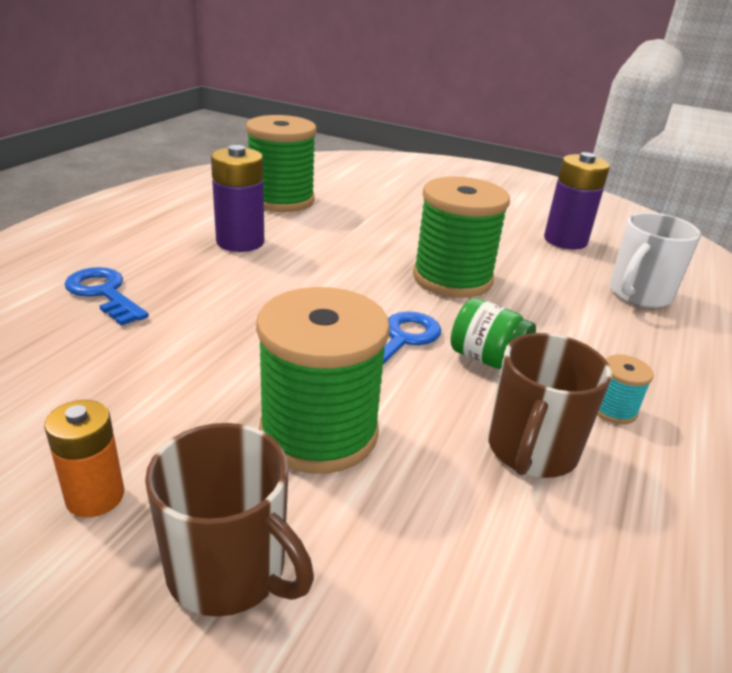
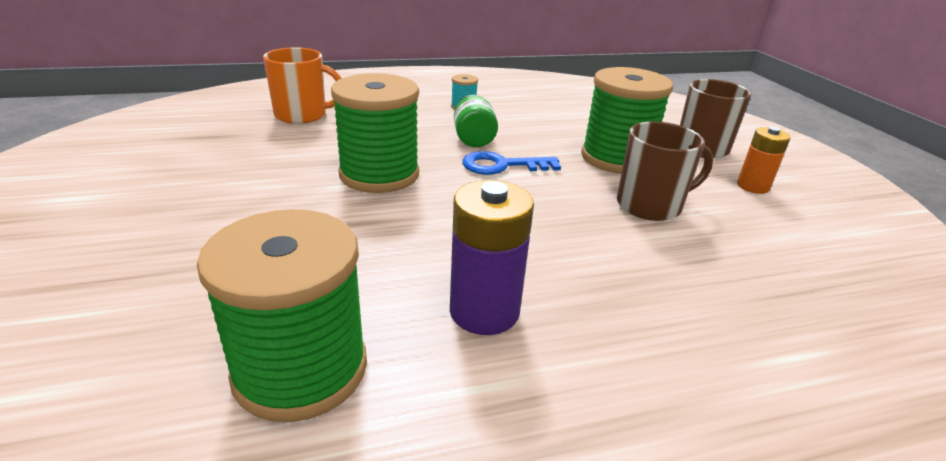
camera: 130 degrees left, 0 degrees up
blue key [65,267,149,326] -> none
brown mug [488,333,612,478] -> brown mug moved to [617,122,713,221]
purple battery [544,152,610,249] -> none
white mug [609,212,701,308] -> orange mug [263,47,342,124]

